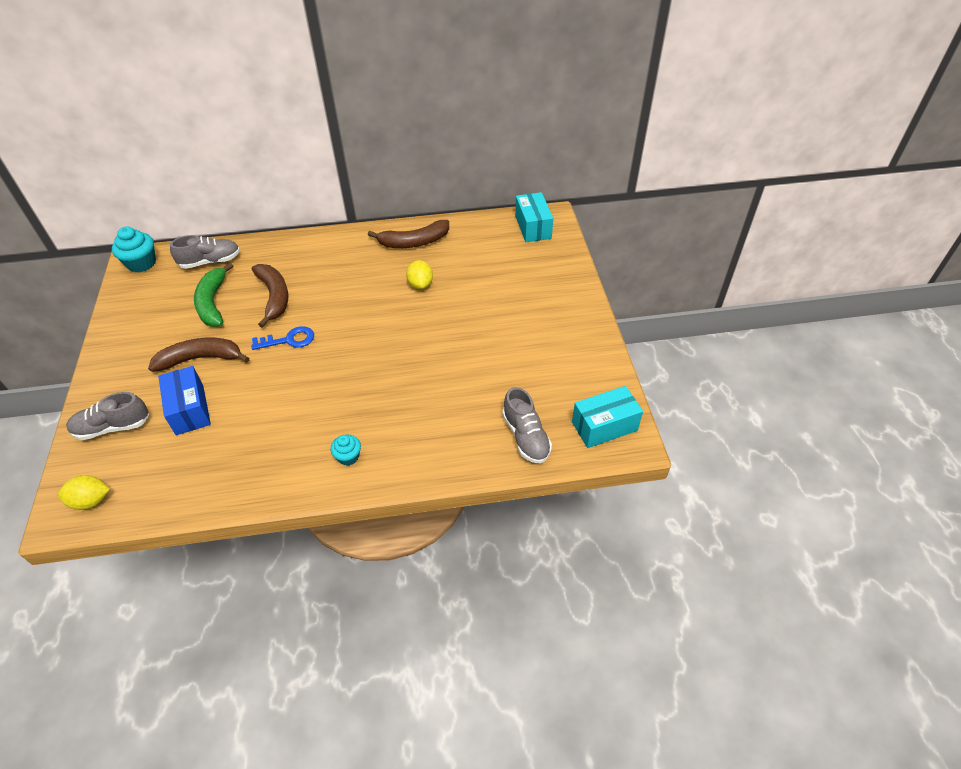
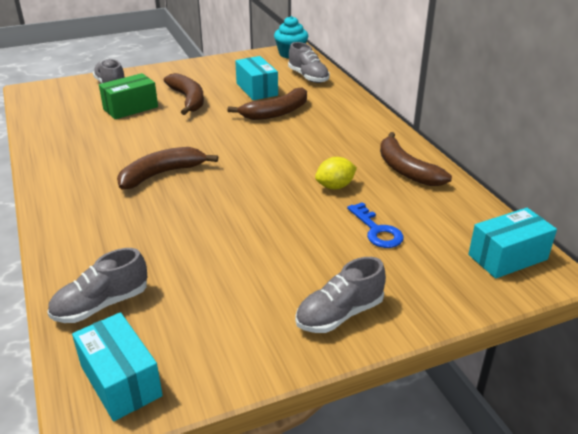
camera: 75 degrees right, 15 degrees down
yellow lemon [58,475,110,510] -> none
blue box [158,366,211,435] -> green box [99,73,158,119]
green banana [194,263,233,327] -> turquoise box [235,56,278,100]
blue key [251,326,314,350] -> blue key moved to [347,202,404,248]
turquoise cupcake [331,435,361,466] -> none
none -> brown banana [117,147,218,189]
none -> grey shoe [295,257,386,333]

